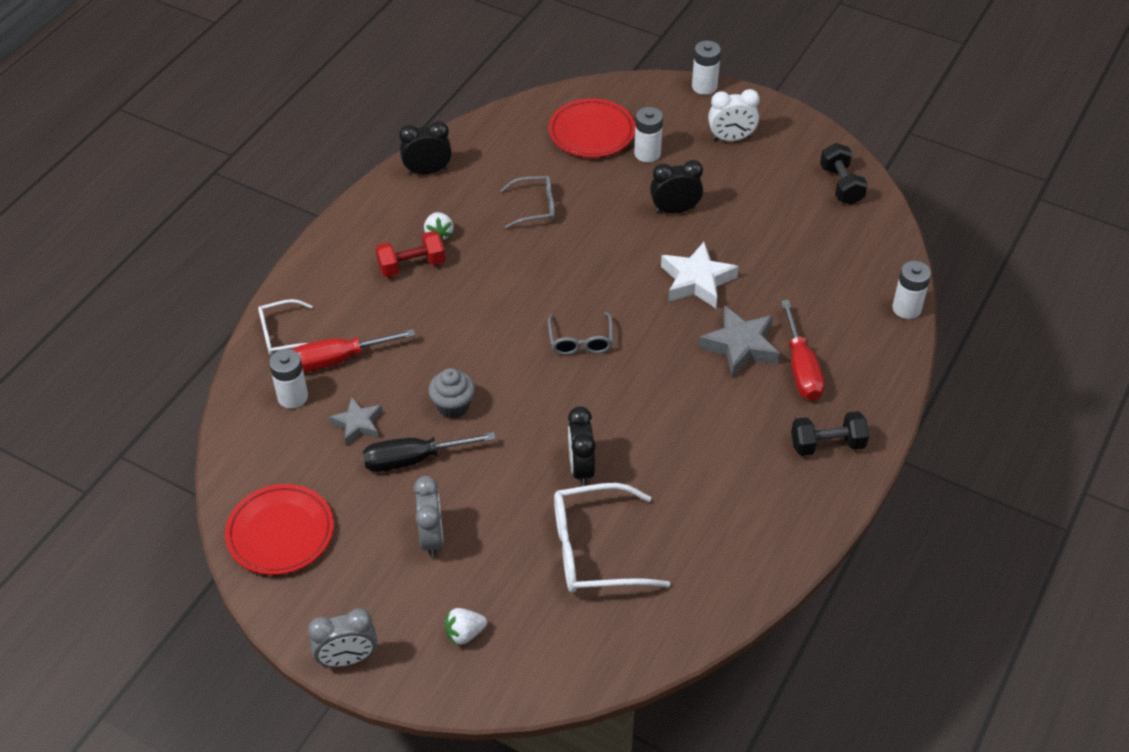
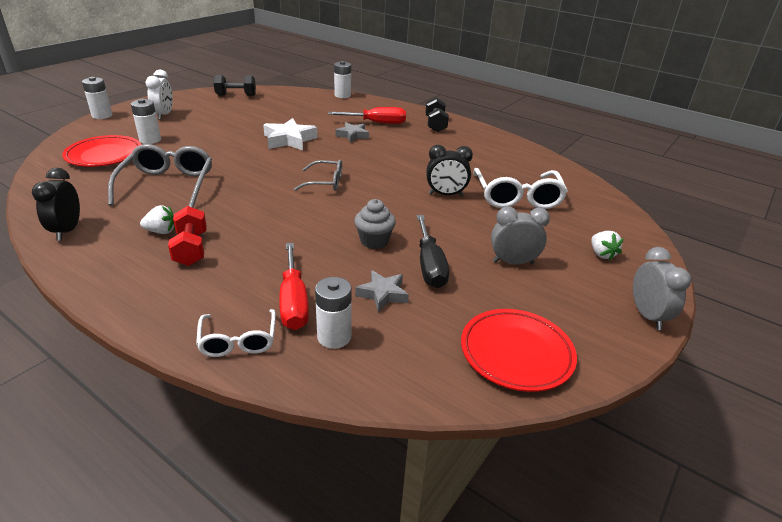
camera: 85 degrees left, 15 degrees down
grey glasses [500,175,555,228] -> grey glasses [108,144,212,208], size x1.68
black clock [650,160,703,214] -> none
grey star [699,306,780,378] -> grey star [335,122,369,143], size x0.64

